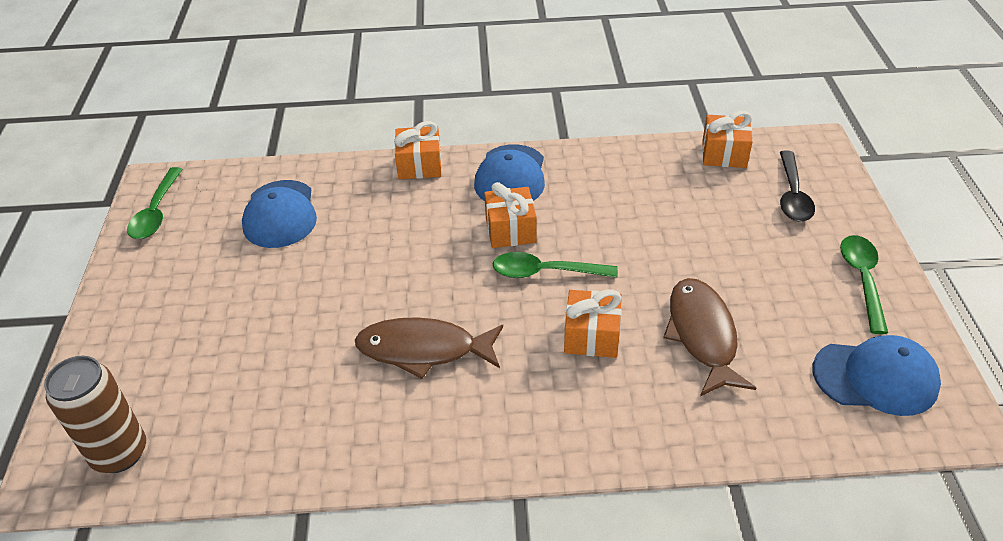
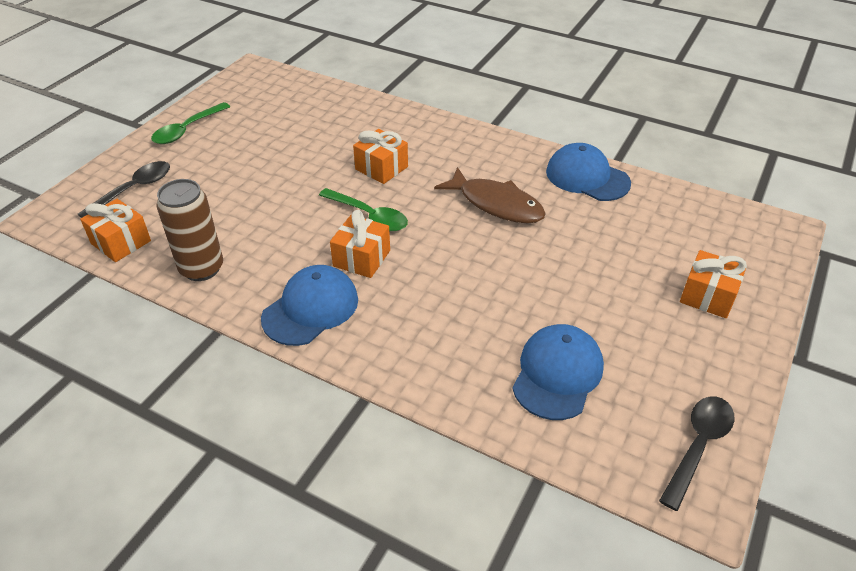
camera: 150 degrees left, 0 degrees up
brown can [44,356,146,473] -> brown can moved to [156,179,223,281]
green spoon [127,167,183,239] -> black spoon [659,397,735,511]
orange gift [394,121,442,179] -> orange gift moved to [680,250,747,318]
brown fish [663,278,756,396] -> none
blue cap [812,335,941,416] -> blue cap moved to [546,143,631,201]

